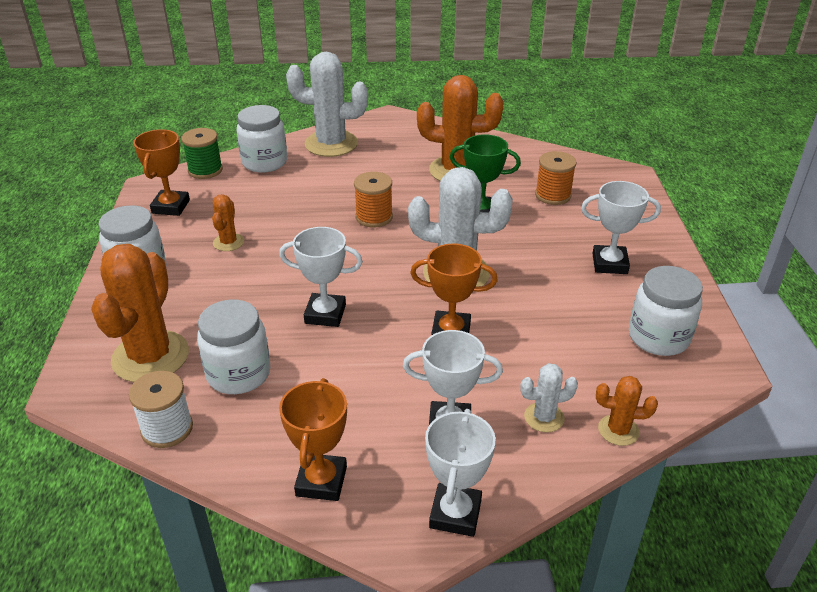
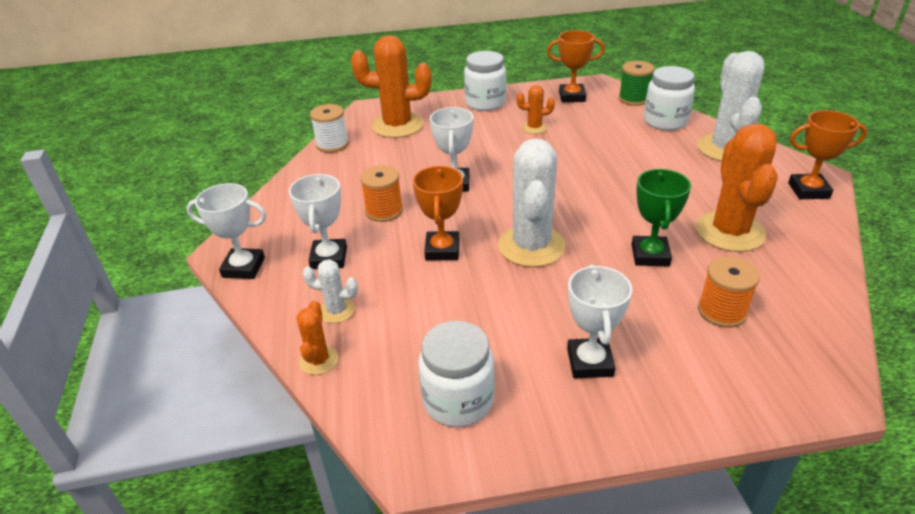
camera: 85 degrees right, 0 degrees up
white jar [197,299,270,394] -> none
orange trophy [279,378,347,501] -> orange trophy moved to [788,110,867,199]
orange spool [354,172,393,227] -> orange spool moved to [360,165,403,222]
white cactus [520,363,578,432] -> white cactus turned 60 degrees counterclockwise [303,259,358,323]

